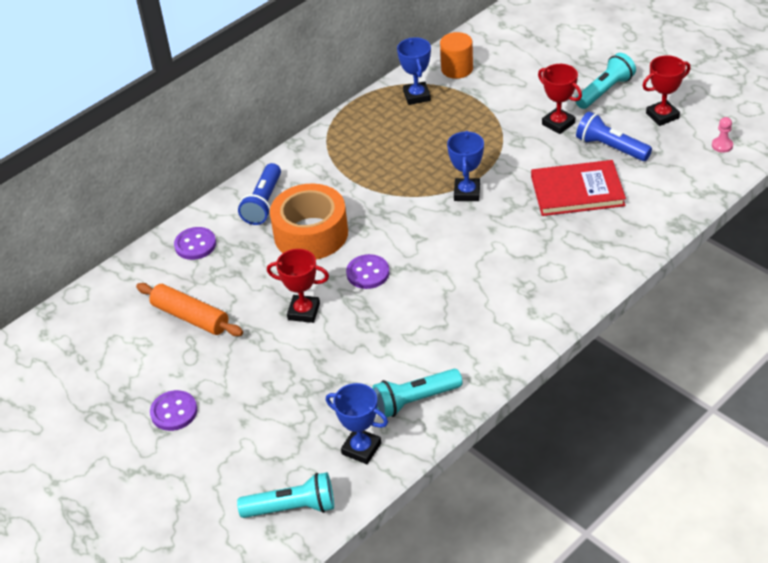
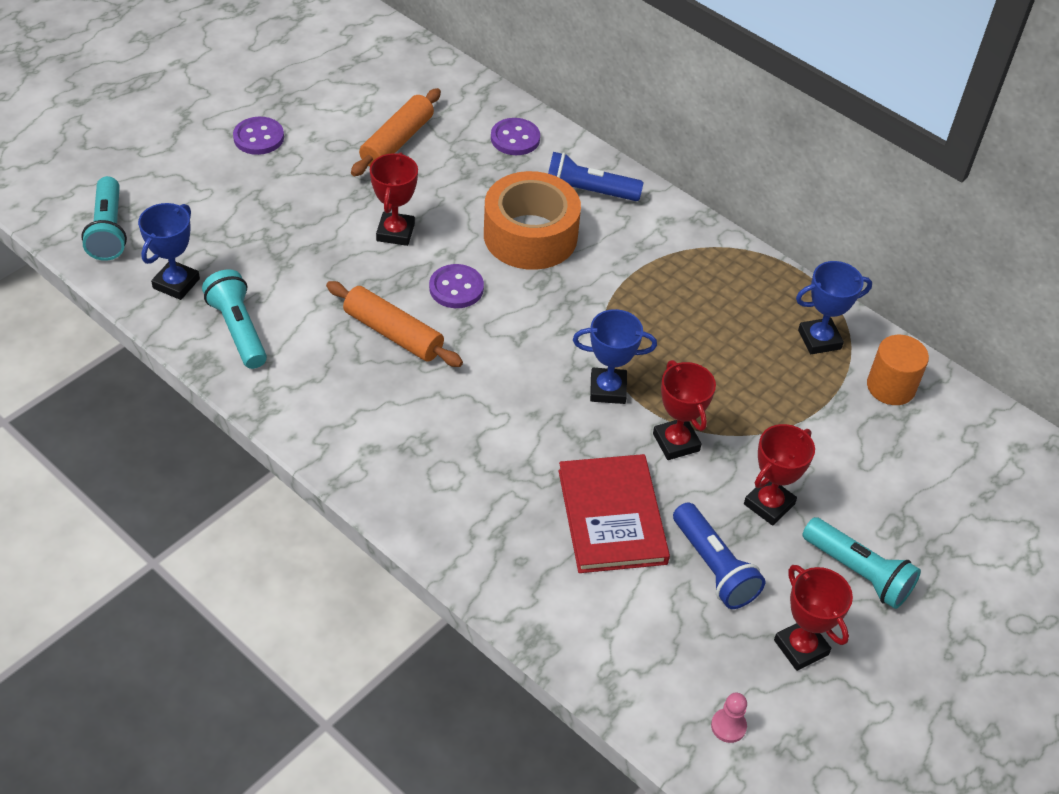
camera: 80 degrees right, 5 degrees up
blue flashlight [576,111,652,161] -> blue flashlight turned 120 degrees clockwise [673,502,765,609]
none -> orange rolling pin [326,281,463,367]
none -> red trophy [653,360,716,460]

